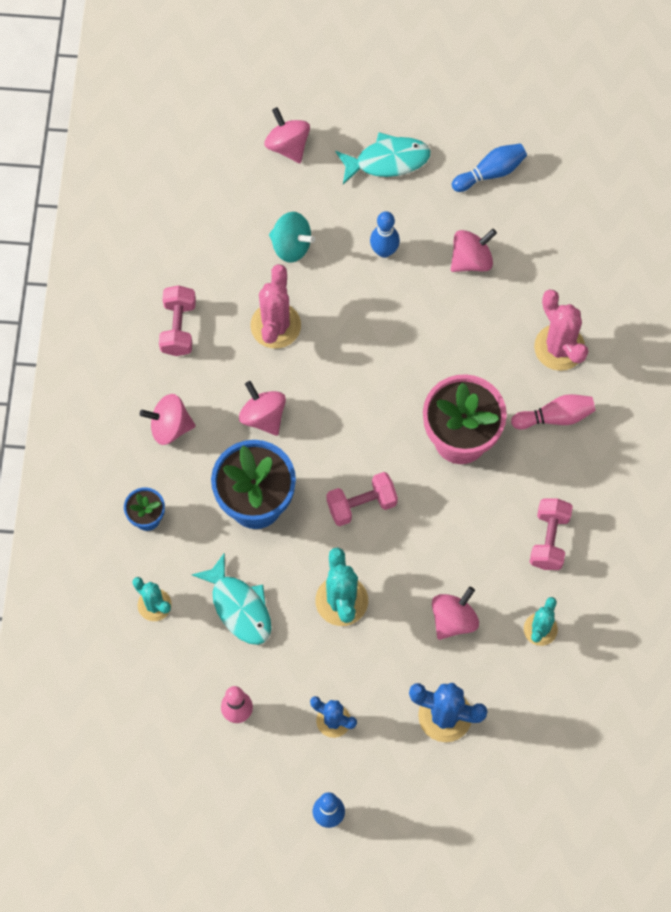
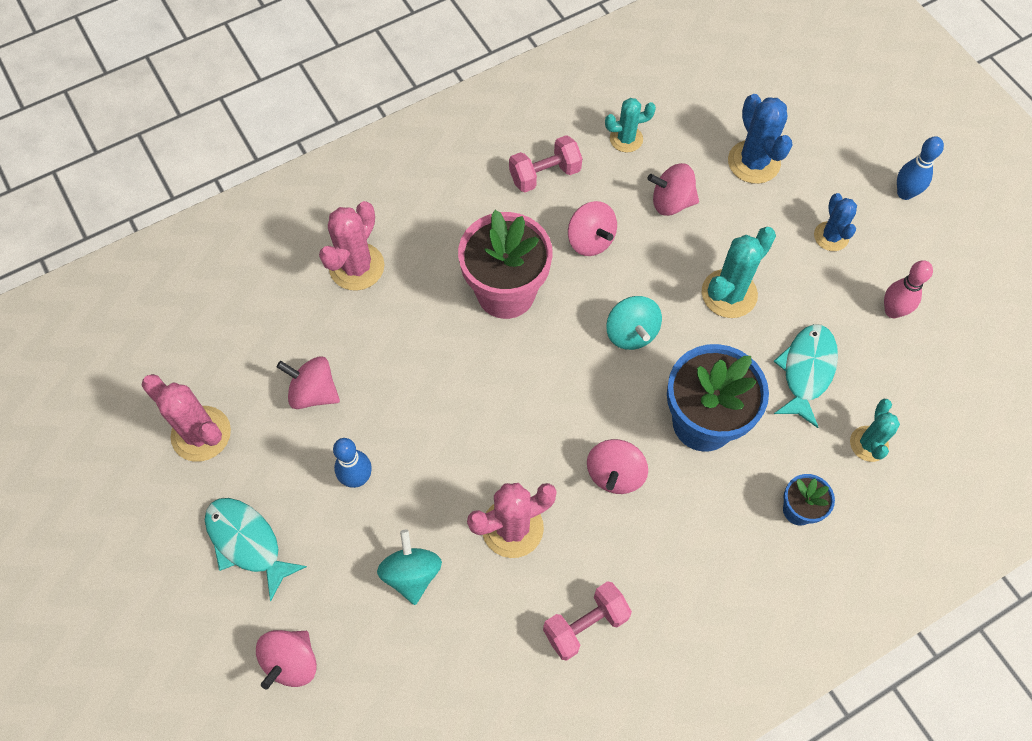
camera: 125 degrees left, 5 degrees down
pink spinning top [140,394,196,445] -> pink spinning top moved to [568,201,617,256]
pink dumbbell [326,472,398,526] -> turquoise spinning top [606,296,662,350]
blue bowling pin [452,143,527,192] -> pink cactus [141,374,231,462]
pink bowling pin [511,394,595,430] -> none

